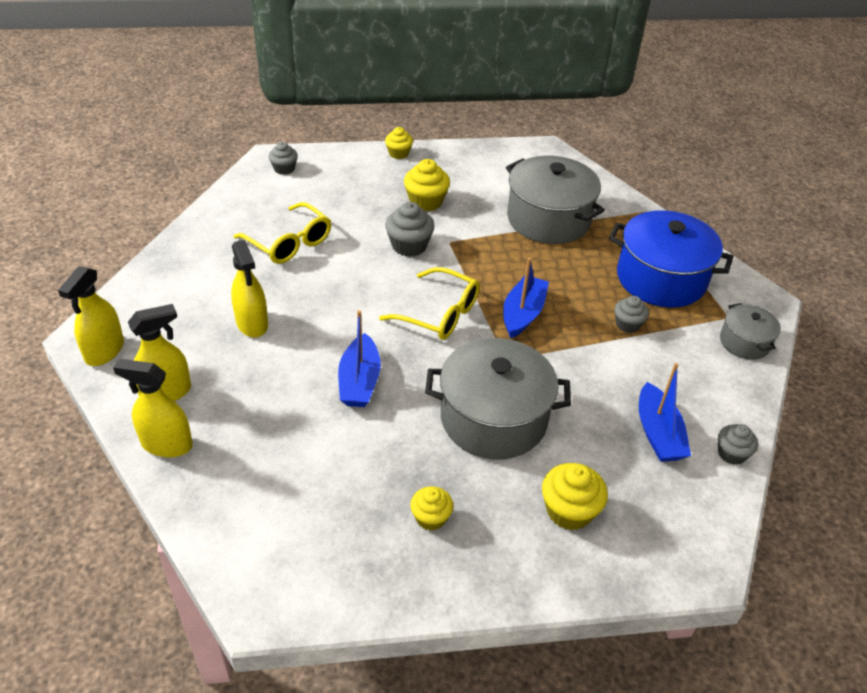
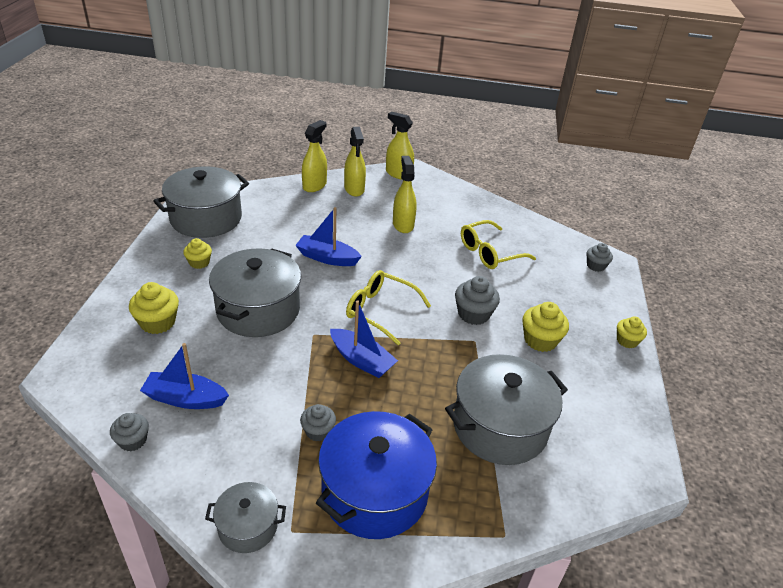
camera: 105 degrees right, 5 degrees down
yellow spray bottle [231,240,268,338] -> yellow spray bottle turned 90 degrees clockwise [393,156,417,233]
yellow glasses [379,267,480,340] -> yellow glasses turned 75 degrees clockwise [346,270,431,345]
none -> grey pot [153,166,249,238]

